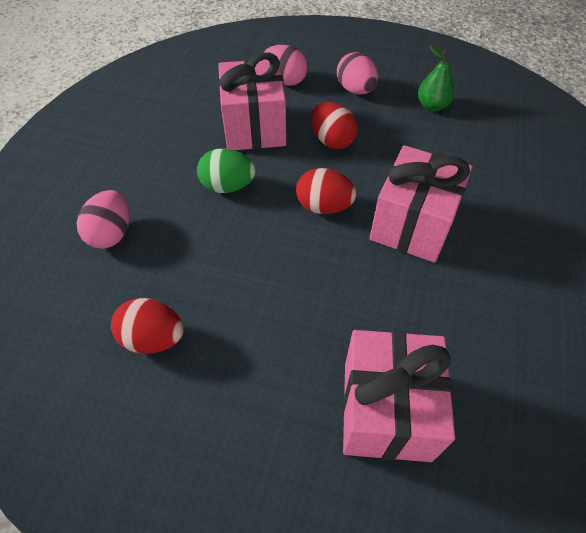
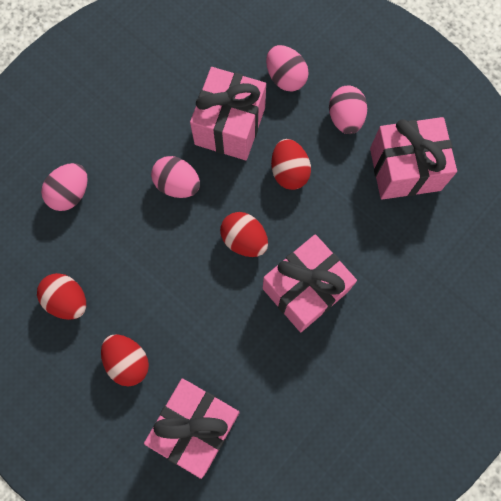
camera: 25 degrees right, 20 degrees up
green egg [197,149,255,193] -> pink egg [151,156,200,198]
green pear [418,45,454,112] -> pink gift [370,117,457,200]
none -> red egg [101,334,149,386]

